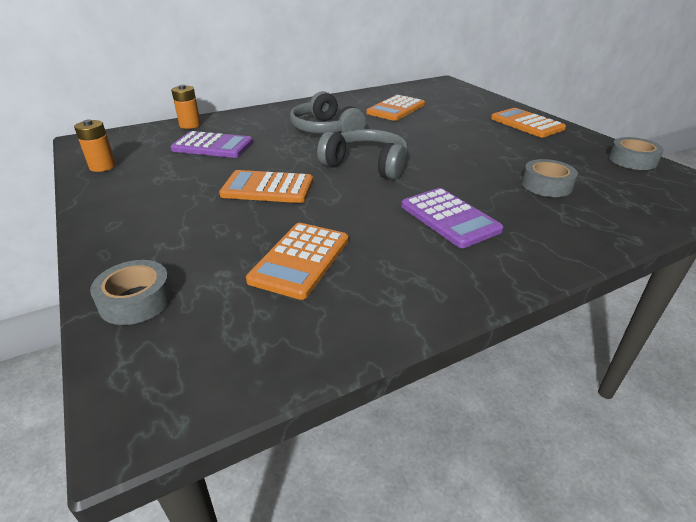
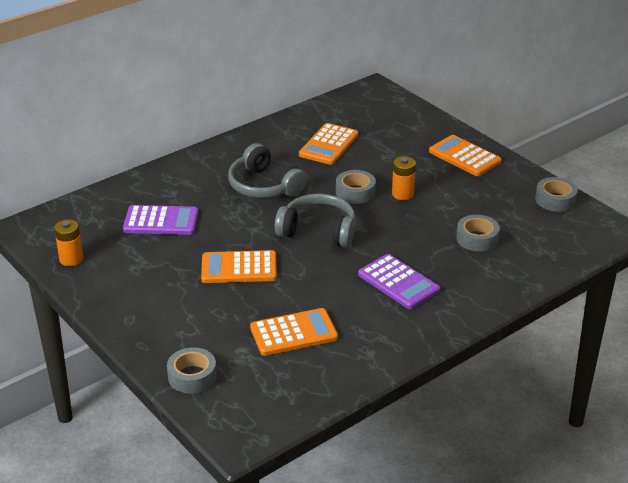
camera: 10 degrees left, 0 degrees up
orange battery [171,85,201,129] -> orange battery moved to [392,156,416,200]
orange calculator [246,223,349,300] -> orange calculator turned 120 degrees counterclockwise [250,308,338,356]
none -> grey tape [336,170,376,204]

